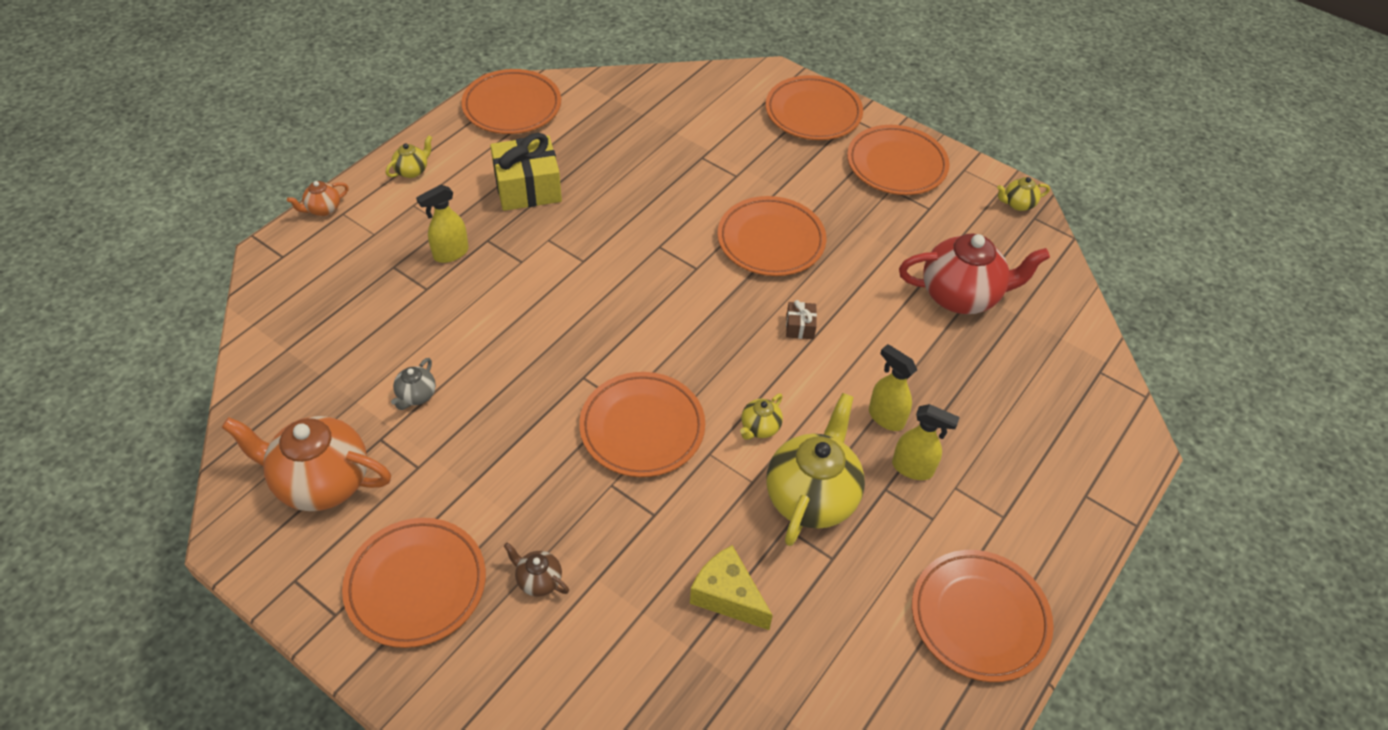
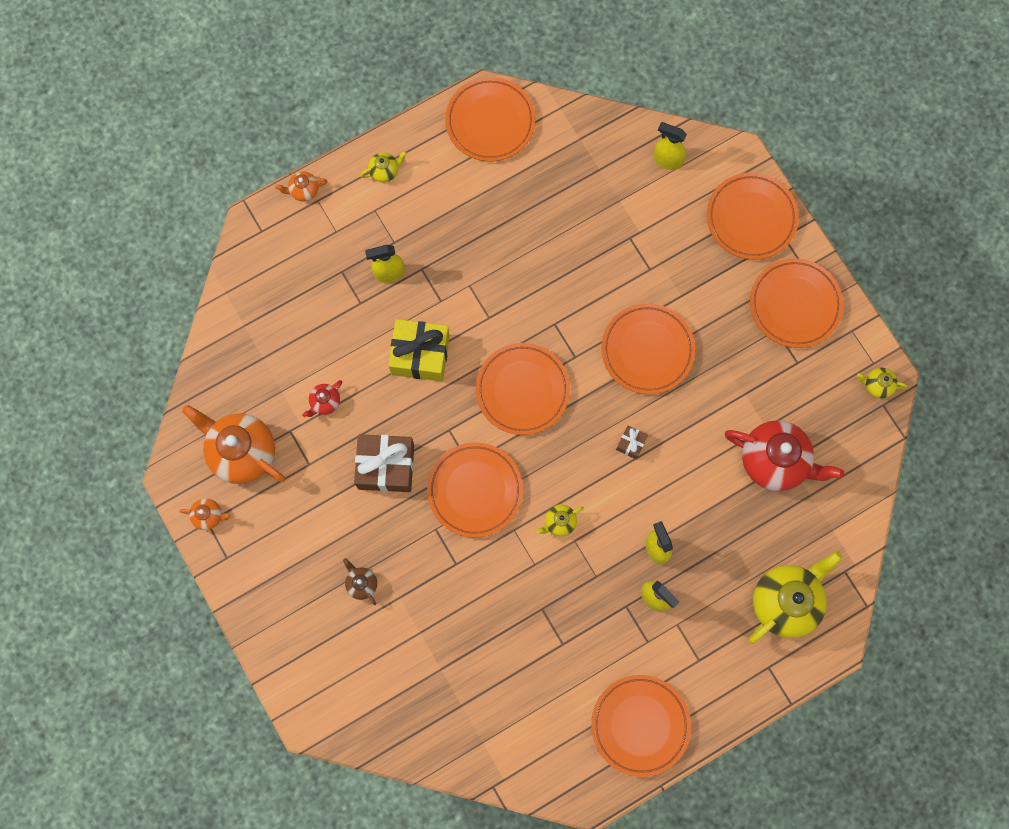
camera: 25 degrees right, 25 degrees up
orange plate [342,518,486,648] -> orange plate moved to [476,343,570,435]
grey teapot [391,358,436,410] -> red teapot [302,380,342,417]
yellow gift [490,133,562,211] -> yellow gift moved to [388,319,450,381]
yellow cheese [690,545,773,630] -> none
yellow teapot [766,393,865,546] -> yellow teapot moved to [749,552,842,644]
none -> orange teapot [180,498,231,530]
none -> brown gift [354,434,414,492]
none -> yellow spray bottle [654,122,687,170]

